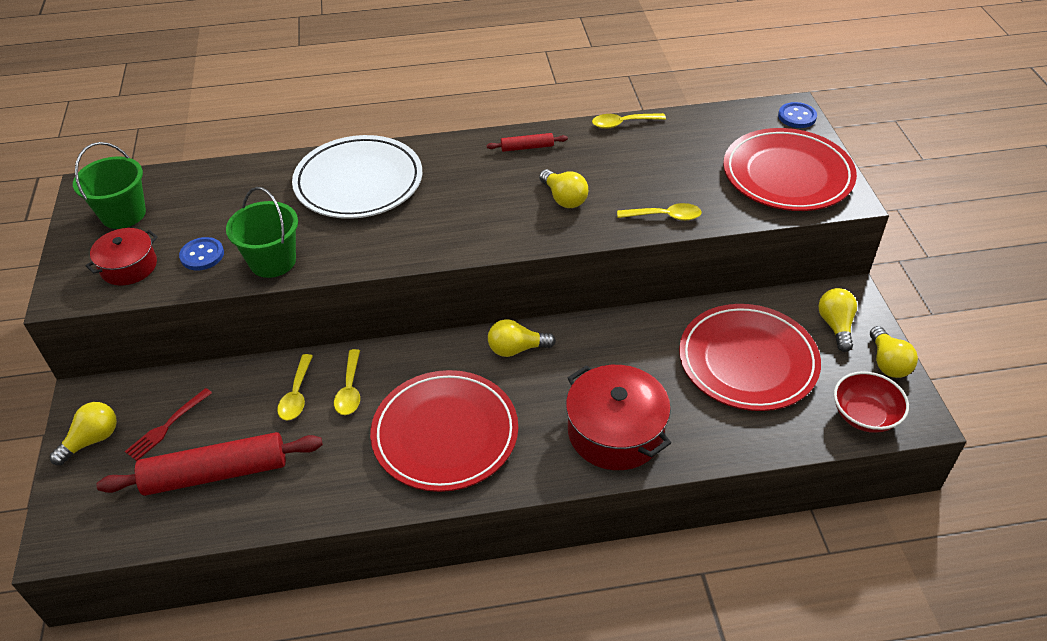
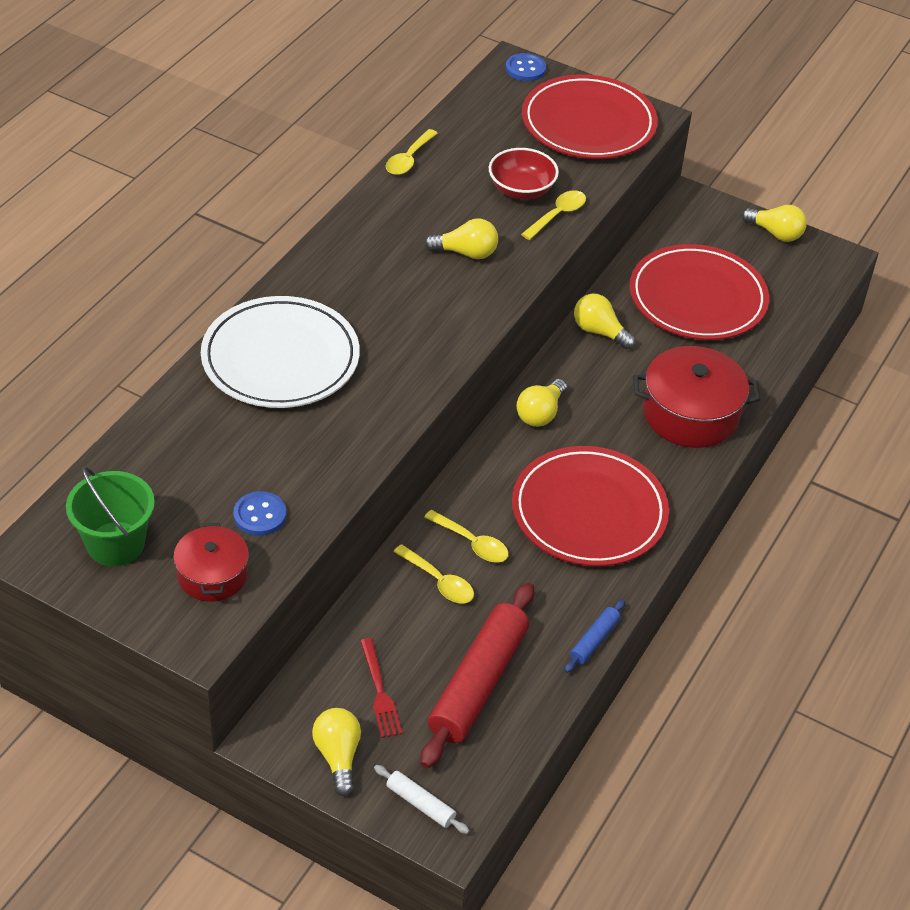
camera: 55 degrees left, 0 degrees up
green bucket [226,187,298,278] -> none
red rolling pin [487,133,568,152] -> none
yellow light bulb [818,288,857,352] -> yellow light bulb moved to [574,293,636,350]
red bowl [834,371,909,433] -> red bowl moved to [489,148,559,199]
none -> white rolling pin [374,765,470,834]
none -> blue rolling pin [565,599,625,673]

